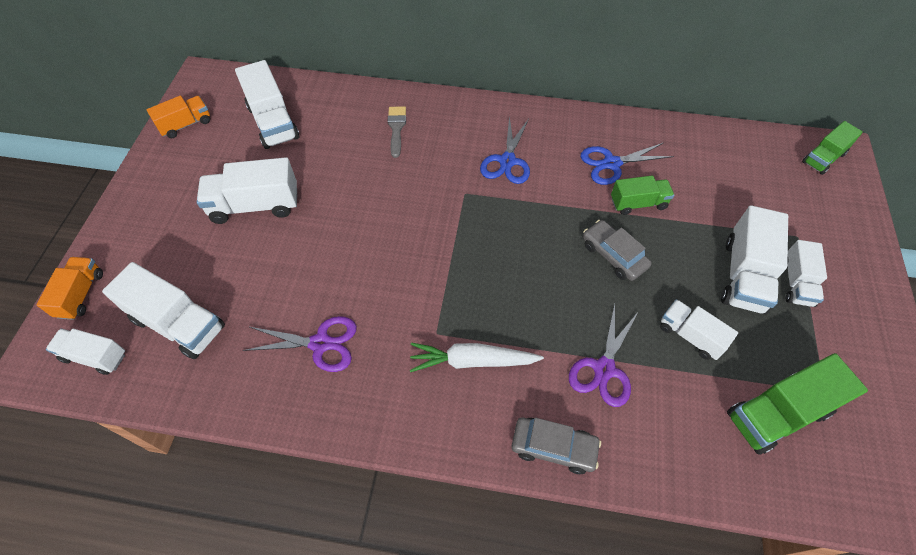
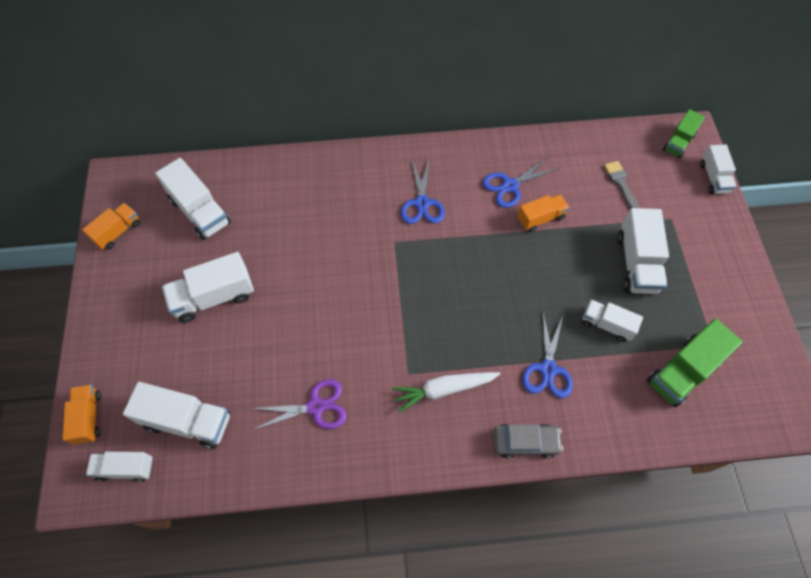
camera: 15 degrees left, 5 degrees up
grey brush [388,106,406,158] -> grey brush moved to [604,161,639,209]
purple scissors [569,303,639,407] -> blue scissors [522,313,573,398]
grey car [583,220,652,281] -> none
green truck [611,176,675,215] -> orange truck [517,194,569,232]
white truck [786,240,827,307] -> white truck moved to [700,144,736,194]

